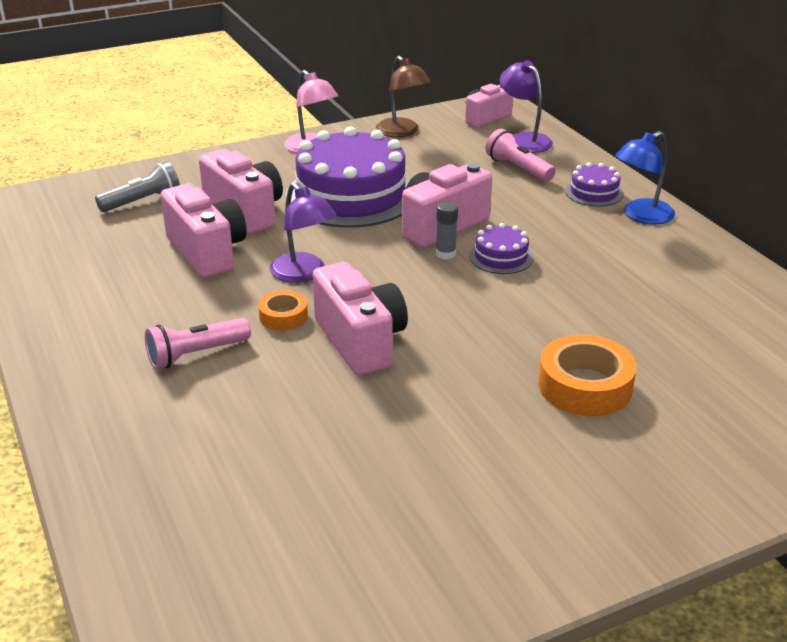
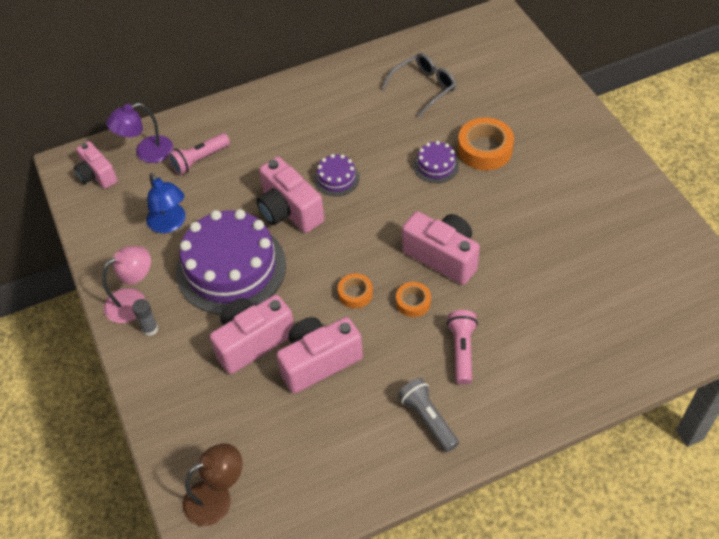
camera: 85 degrees left, 20 degrees up
grey flashlight [95,162,180,212] -> grey flashlight moved to [398,378,459,452]
pink flashlight [145,318,251,369] -> pink flashlight turned 150 degrees counterclockwise [447,310,478,385]
purple lamp [270,183,337,283] -> orange tape [338,273,373,309]
pink camera [312,262,408,376] -> pink camera turned 60 degrees clockwise [402,211,480,285]
brown lamp [376,56,431,137] -> brown lamp moved to [183,443,242,526]
grey glue stick [436,202,458,259] -> grey glue stick moved to [132,299,158,336]
purple cake [565,163,624,207] -> purple cake moved to [413,141,459,183]
blue lamp [615,131,675,224] -> blue lamp moved to [146,173,186,233]
none -> grey glasses [382,53,456,117]

